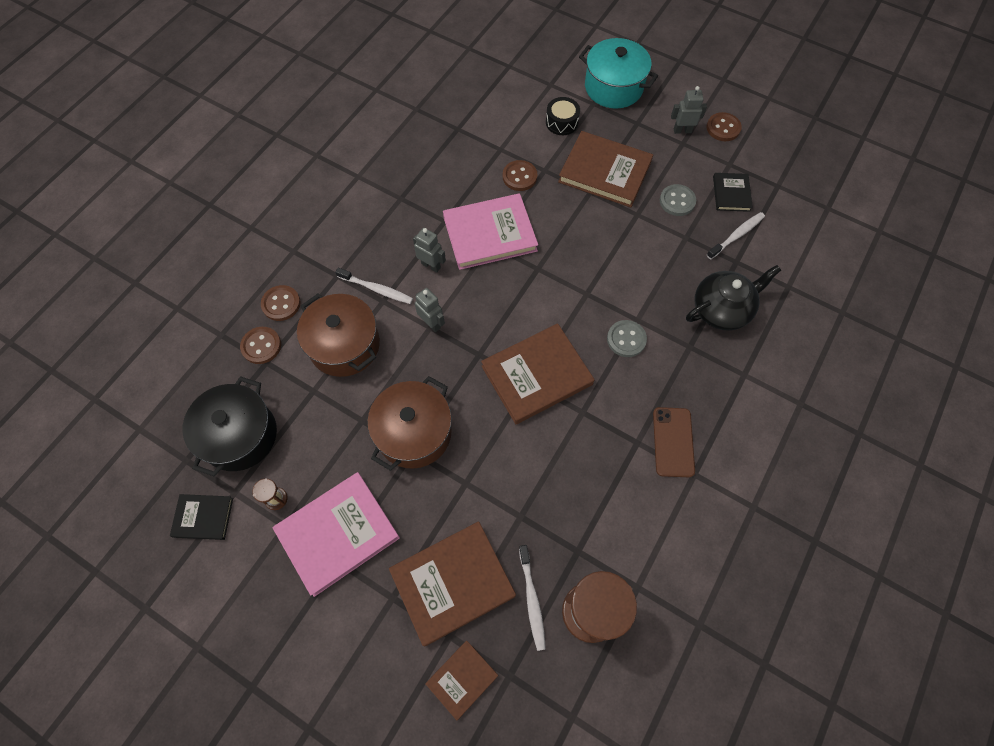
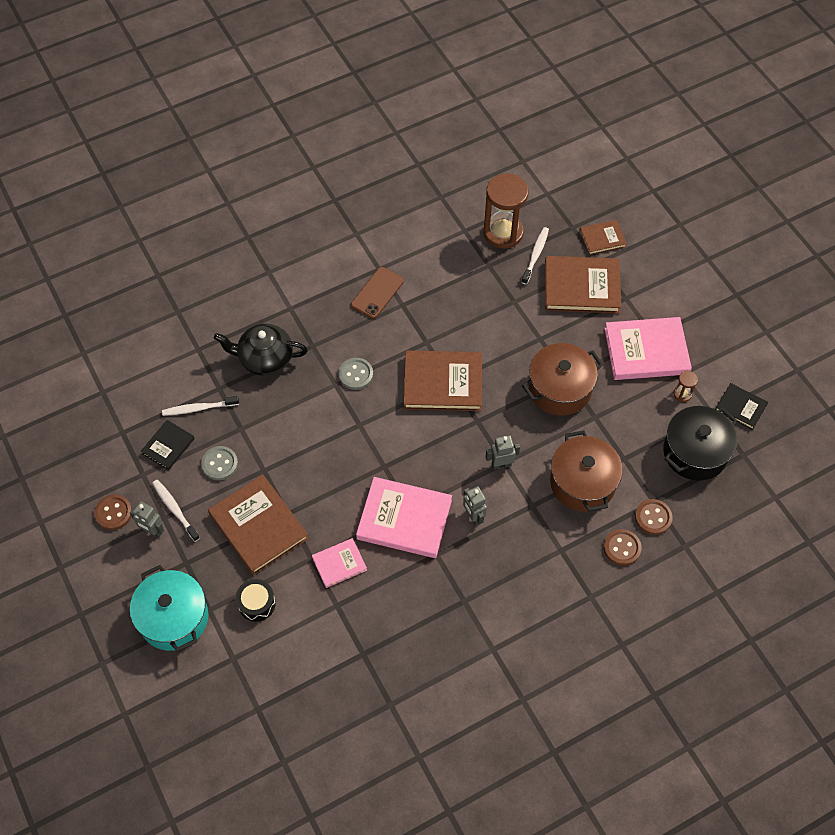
camera: 150 degrees left, 5 degrees down
white toothbrush [335,268,413,304] -> white toothbrush moved to [152,480,200,542]
grey robot [415,288,445,332] -> grey robot turned 90 degrees clockwise [486,435,520,470]
brown button [503,160,537,191] -> pink book [312,538,367,588]

